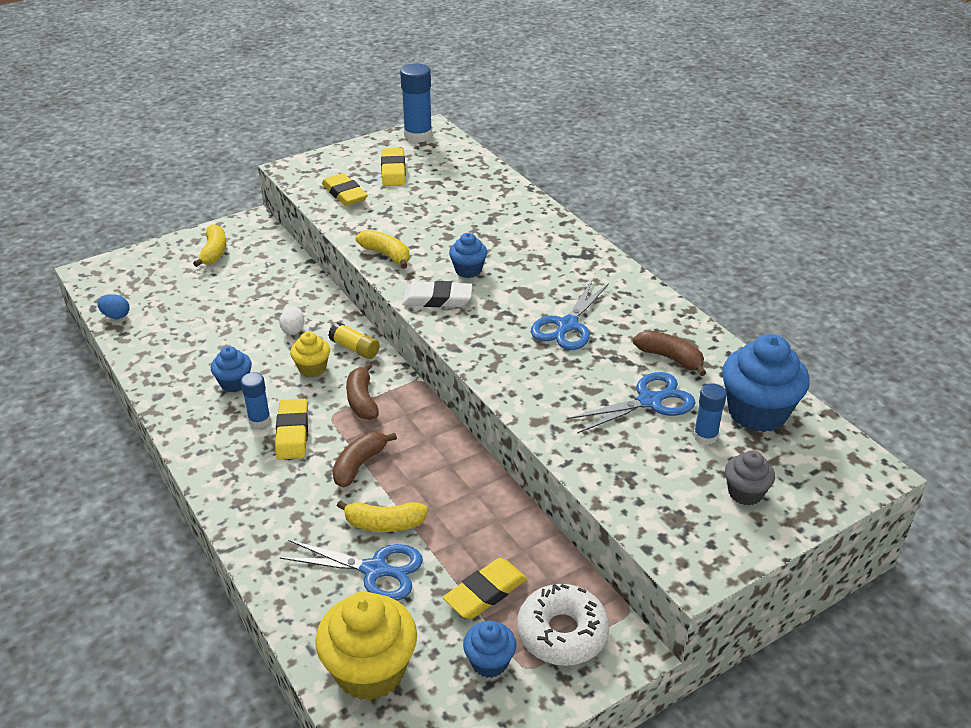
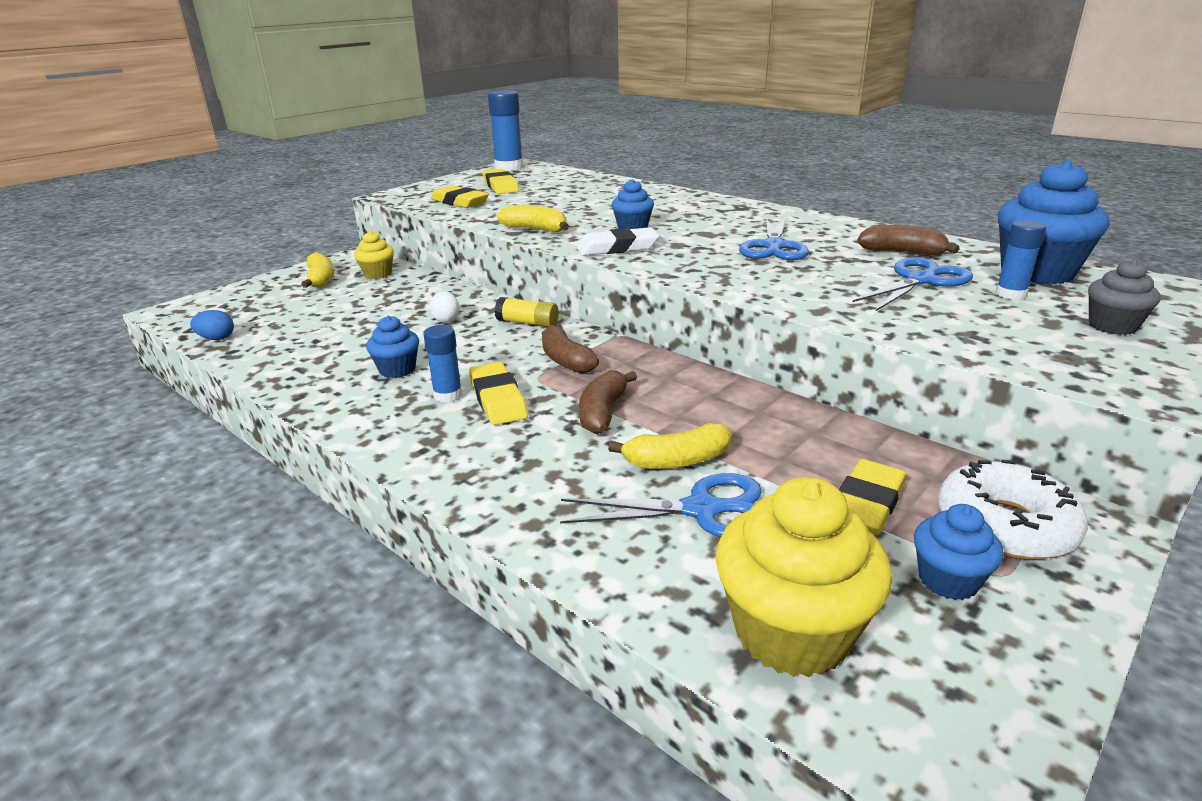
camera: 15 degrees left, 10 degrees down
yellow cupcake [290,332,330,377] -> yellow cupcake moved to [354,231,394,279]

